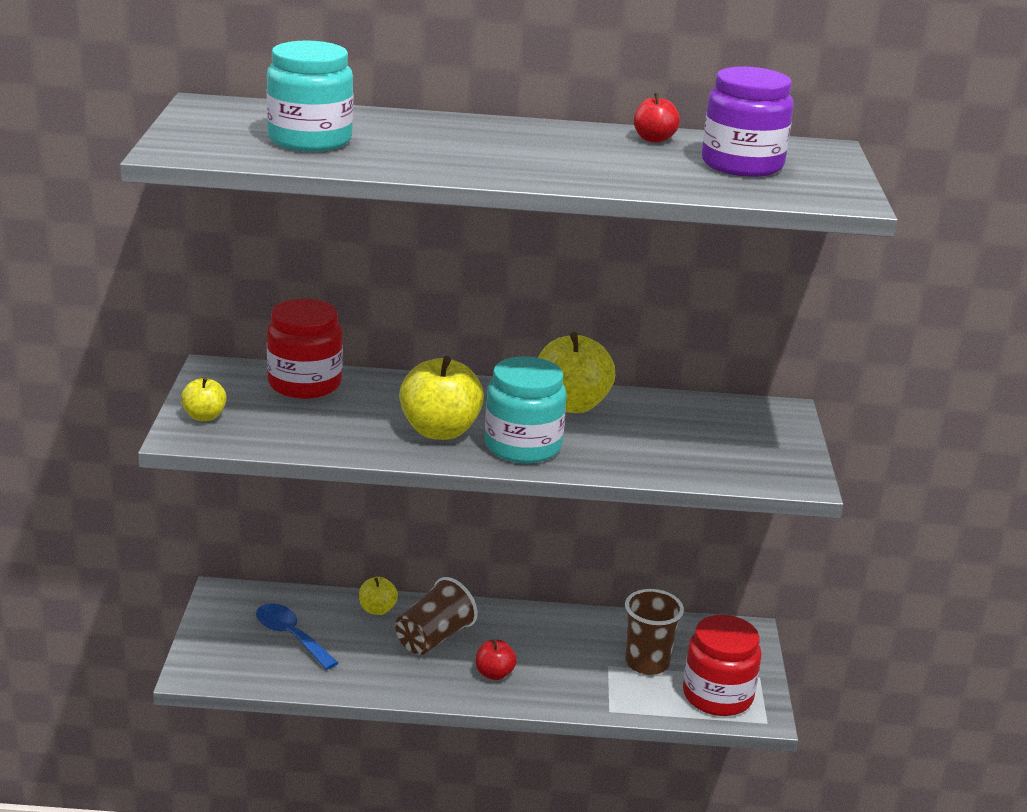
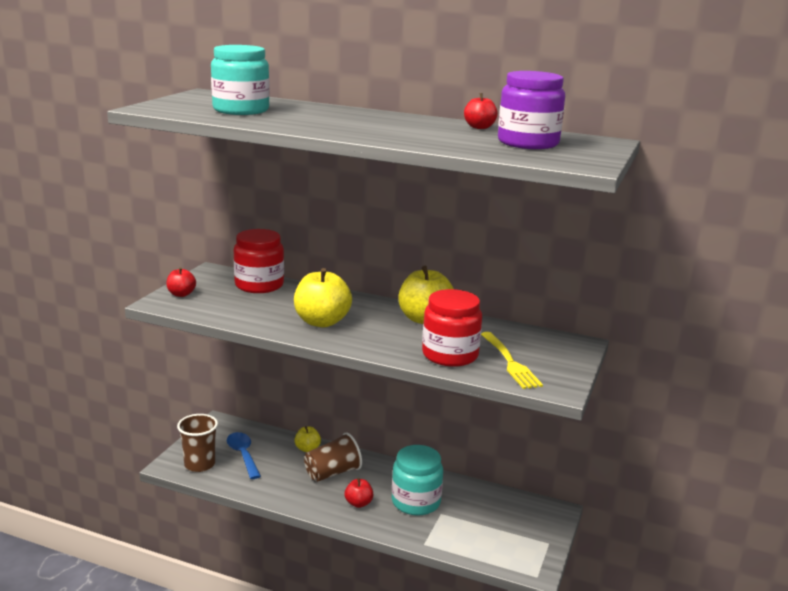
camera: 20 degrees right, 5 degrees down
yellow apple [181,377,227,421] -> red apple [166,267,196,297]
turquoise jar [485,356,567,463] -> turquoise jar moved to [392,445,443,516]
brown cup [625,589,684,675] -> brown cup moved to [177,414,218,472]
red jar [683,615,762,716] -> red jar moved to [422,289,482,367]
none -> yellow fork [481,332,543,389]

